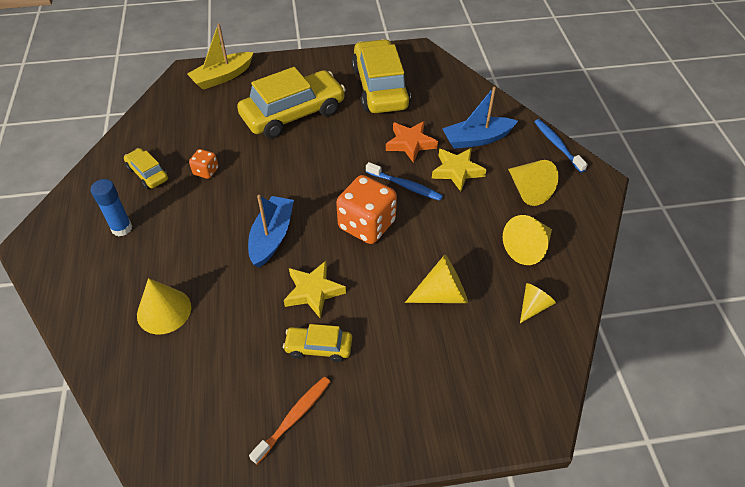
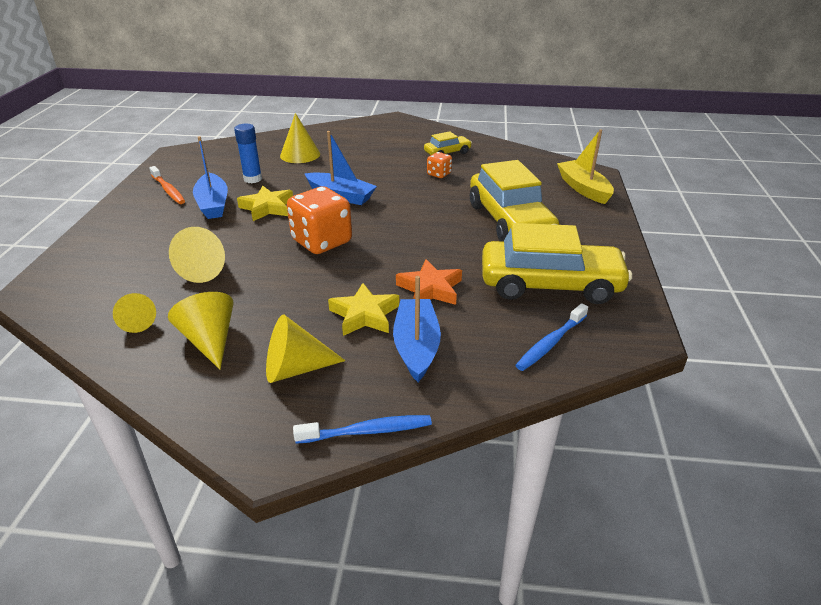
camera: 105 degrees right, 15 degrees down
blue glue stick [90,179,132,236] -> blue glue stick moved to [234,124,262,183]
yellow car [283,324,352,362] -> blue boat [193,136,228,219]
blue toothbrush [366,162,443,201] -> blue toothbrush moved to [515,303,588,371]

